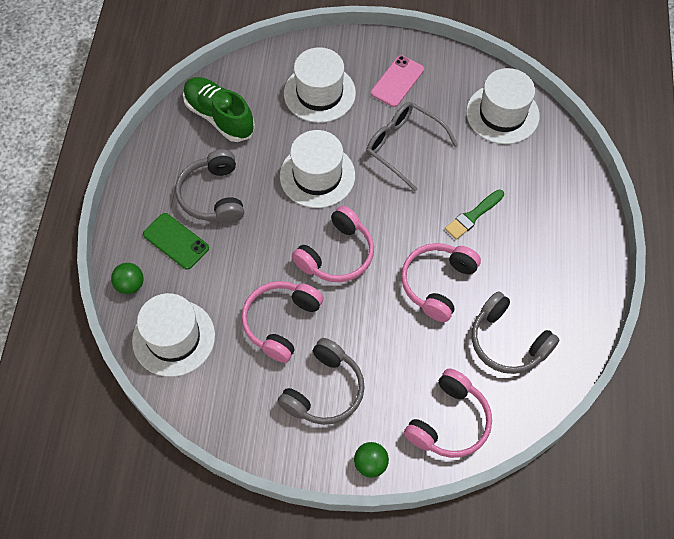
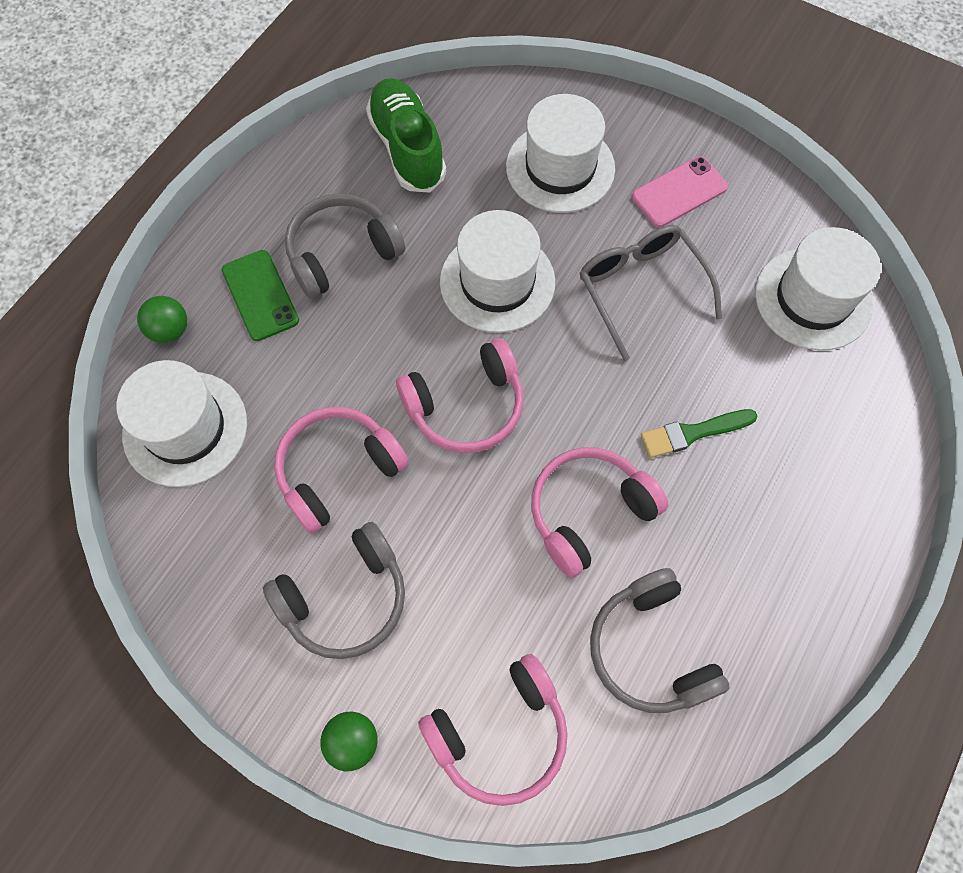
camera: 25 degrees right, 5 degrees up
grey headphones [176,149,244,224] -> grey headphones turned 45 degrees clockwise [285,194,405,299]

